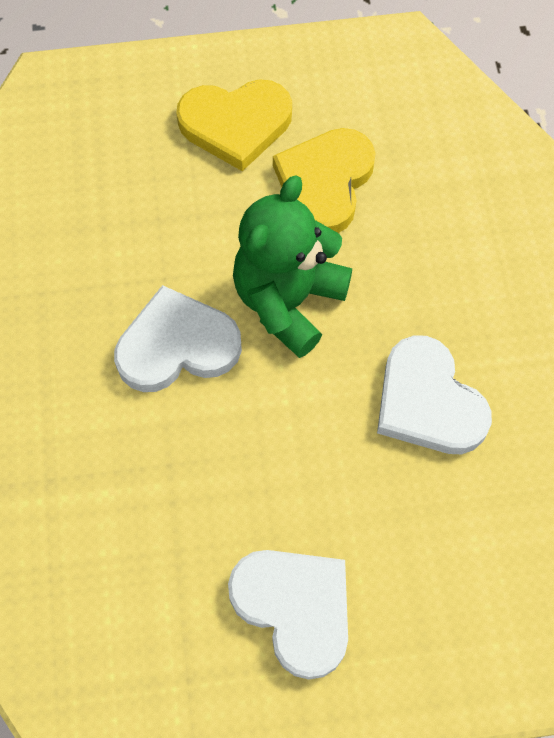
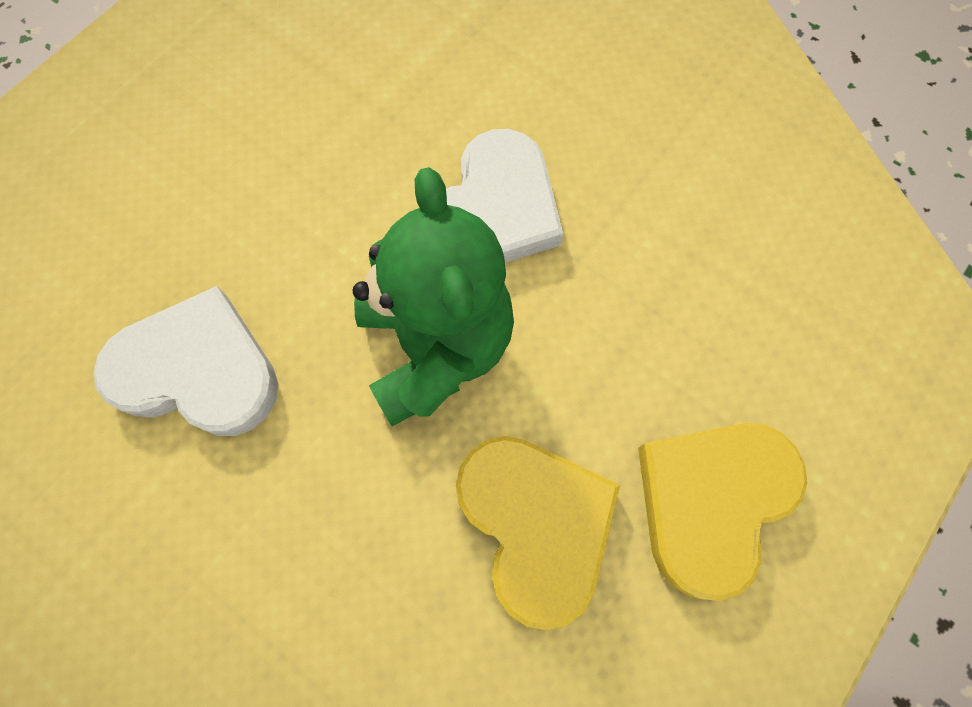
camera: 135 degrees right, 5 degrees up
white heart [228,550,348,680] -> none

